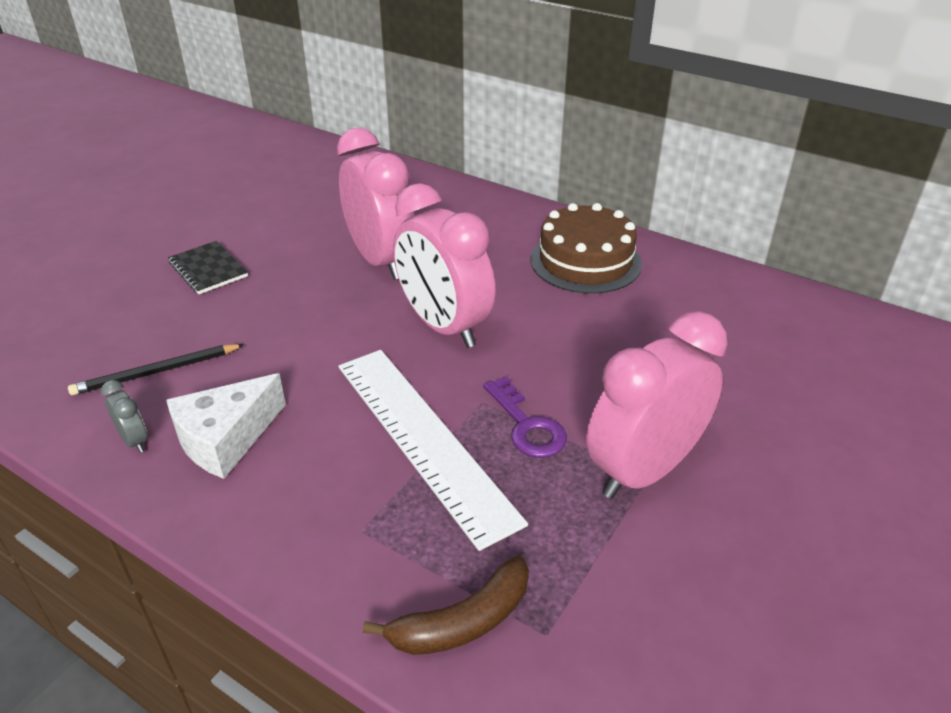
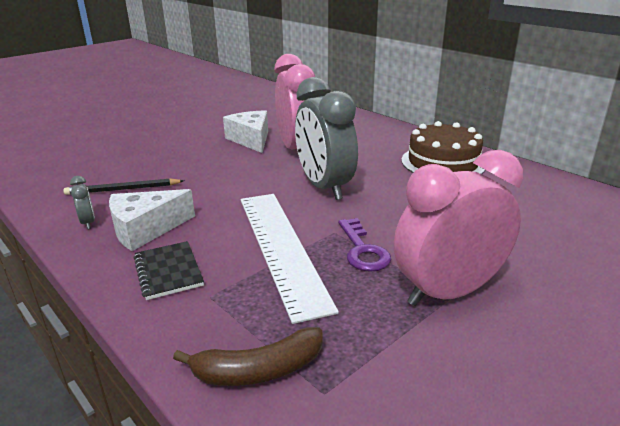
camera: 15 degrees right, 10 degrees down
black notebook [168,241,248,294] -> black notebook moved to [134,241,204,300]
pink clock [393,183,496,348] -> grey clock [295,77,358,200]
none -> white cheese [223,110,268,153]

